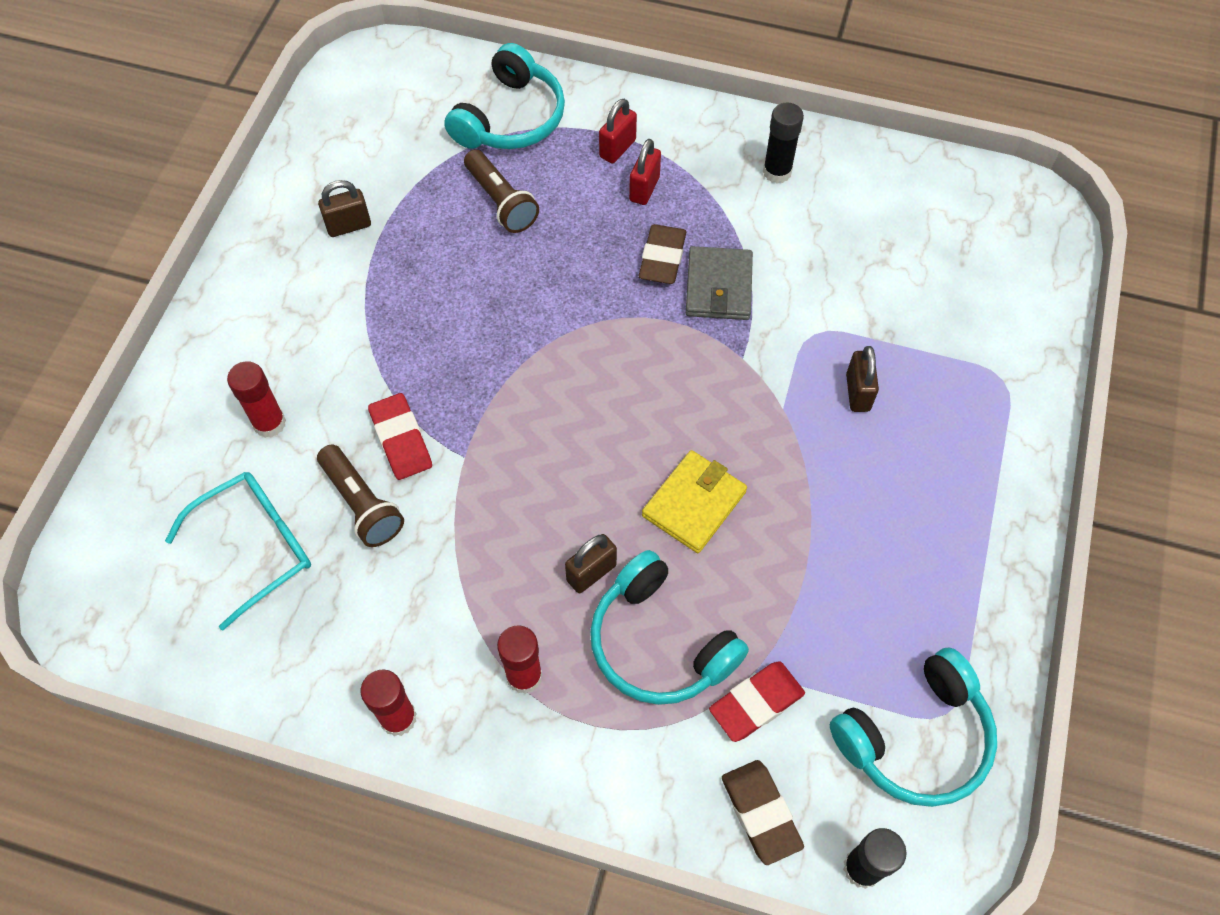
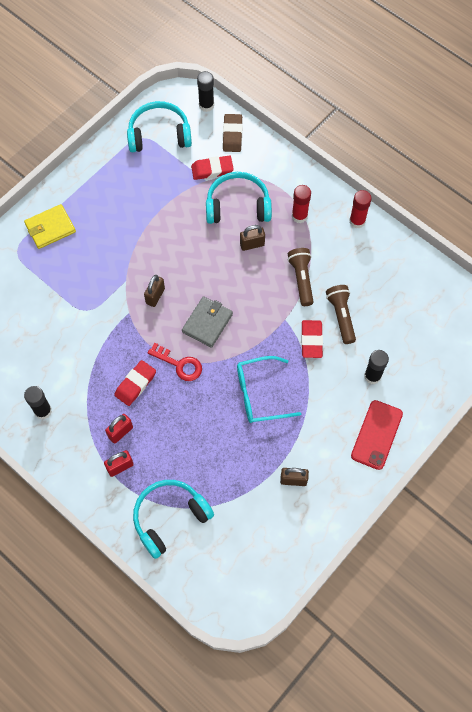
camera: 155 degrees left, 5 degrees up
turquoise glasses [165,472,311,630] -> turquoise glasses moved to [237,356,301,423]
red glue stick [227,361,286,438] -> black glue stick [364,350,389,384]
brown flashlight [464,149,539,233] -> brown flashlight moved to [288,248,313,306]
turquoise headphones [590,550,749,705] -> turquoise headphones turned 75 degrees counterclockwise [206,172,272,224]
brown eraser [639,224,686,284] -> red eraser [114,360,156,406]
yellow wallet [642,450,747,553] -> yellow wallet moved to [24,204,76,249]
grey wallet [686,246,753,320] -> grey wallet moved to [182,296,233,348]
brown padlock [846,346,879,412] -> brown padlock moved to [144,275,165,307]
none -> red key [148,343,202,381]
none -> red phone [351,400,403,470]

